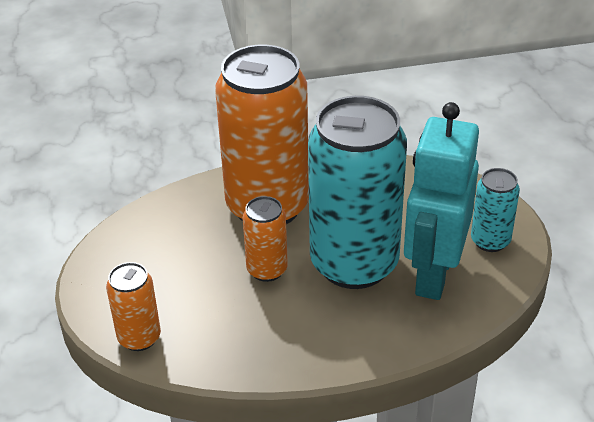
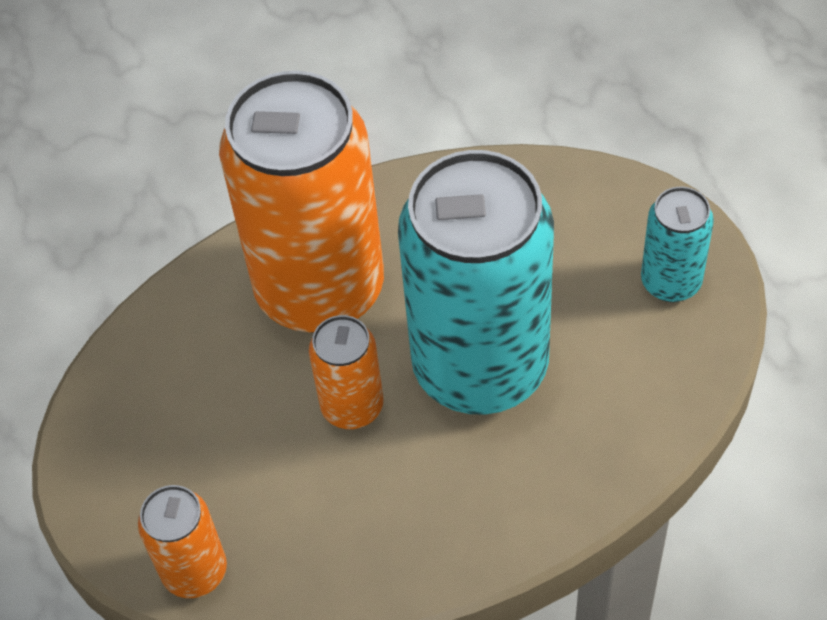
camera: 10 degrees left, 15 degrees up
turquoise robot [404,102,479,300] -> none

